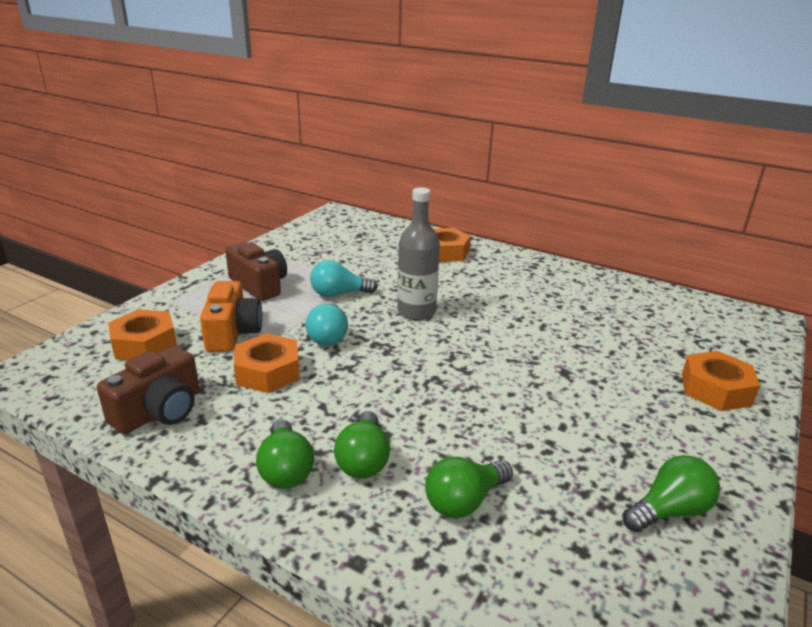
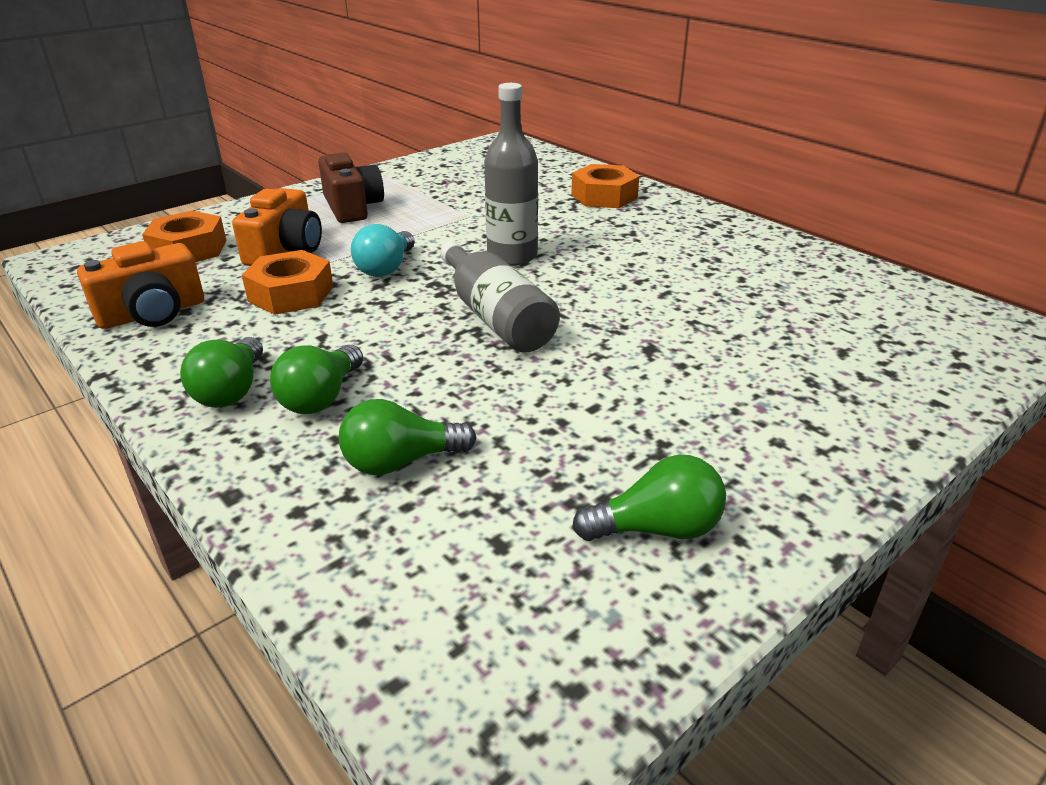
camera: 20 degrees right, 5 degrees up
brown camera [97,346,199,434] -> orange camera [77,241,204,329]
turquoise light bulb [310,260,378,297] -> none
orange nut [682,351,760,411] -> none
none -> grey bottle [440,241,560,352]

